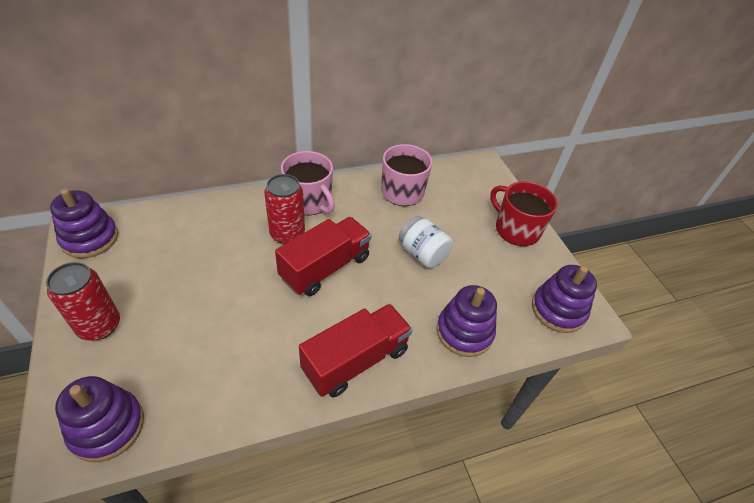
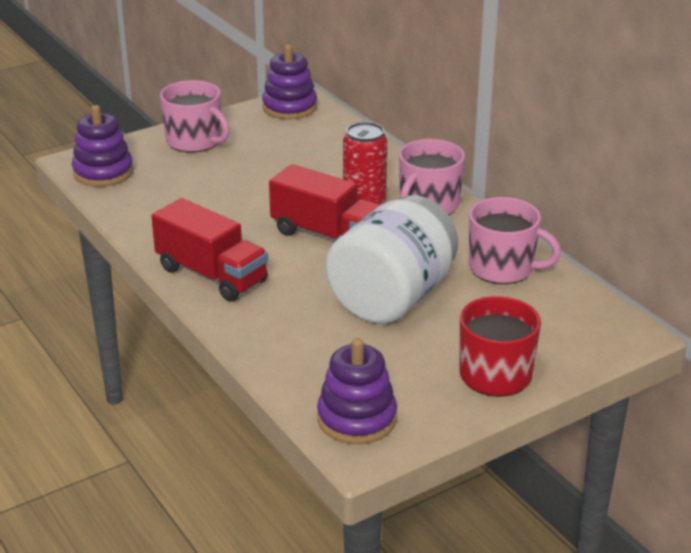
camera: 80 degrees right, 15 degrees down
red can [46,262,120,340] -> pink mug [160,80,230,153]
white jar [399,216,453,268] -> white jar [325,195,458,324], size x1.89
purple stacking toy [437,285,497,357] -> none

